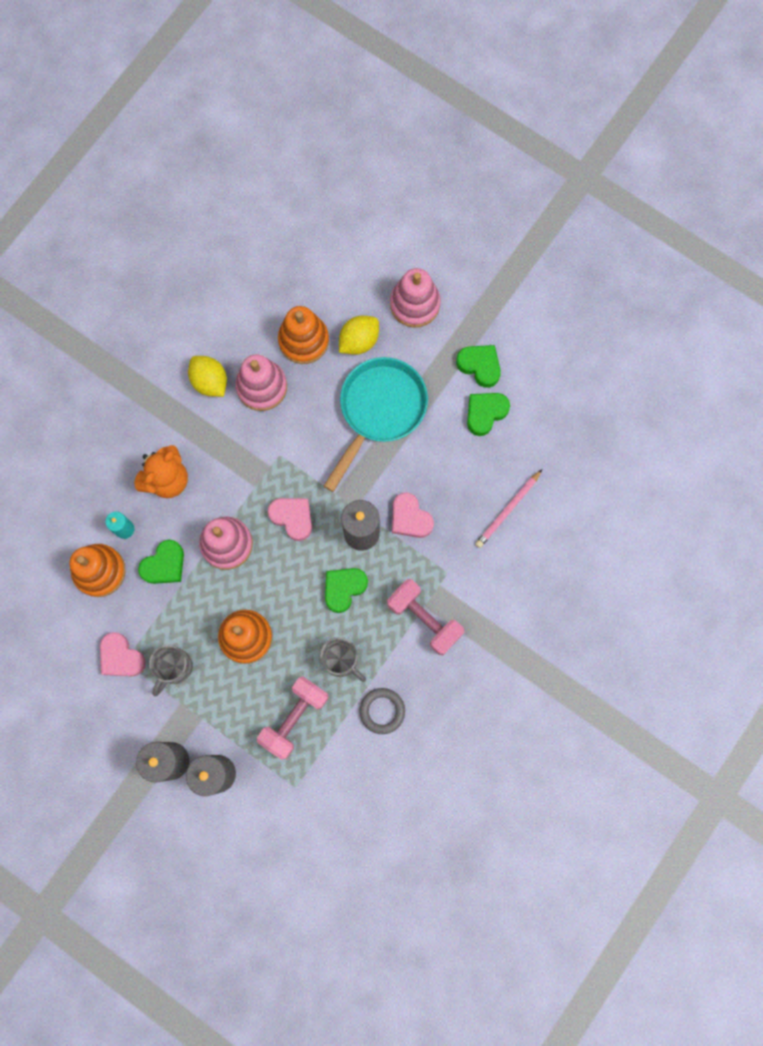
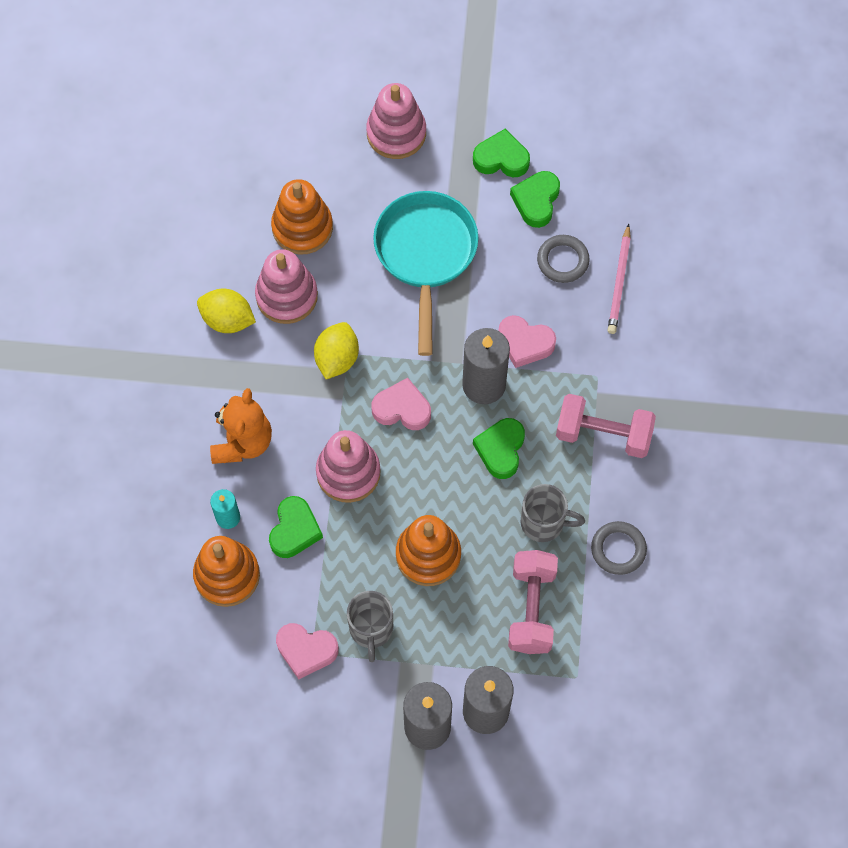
camera: 30 degrees left, 10 degrees down
yellow lemon [339,315,379,355] -> yellow lemon moved to [314,322,359,379]
none -> grey ring [537,235,590,283]

